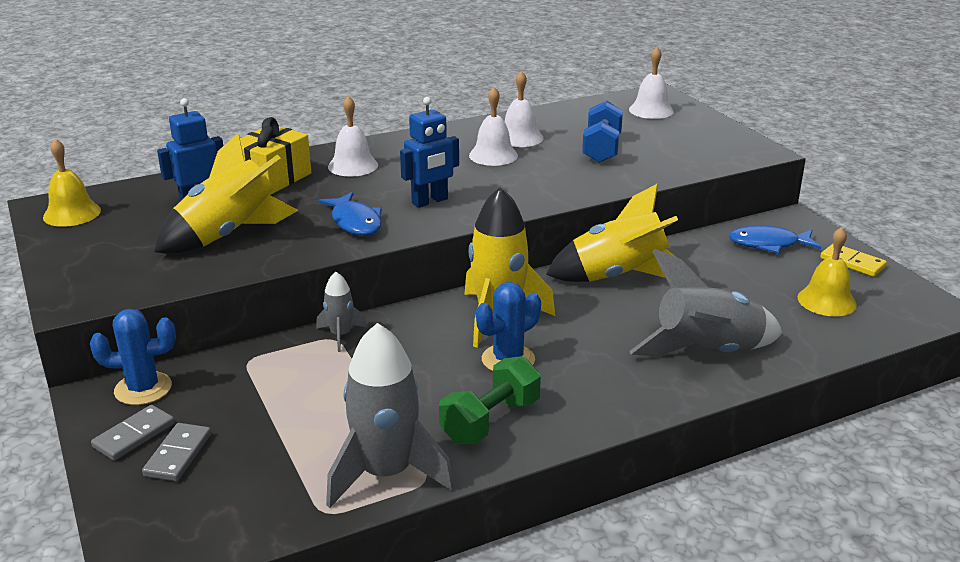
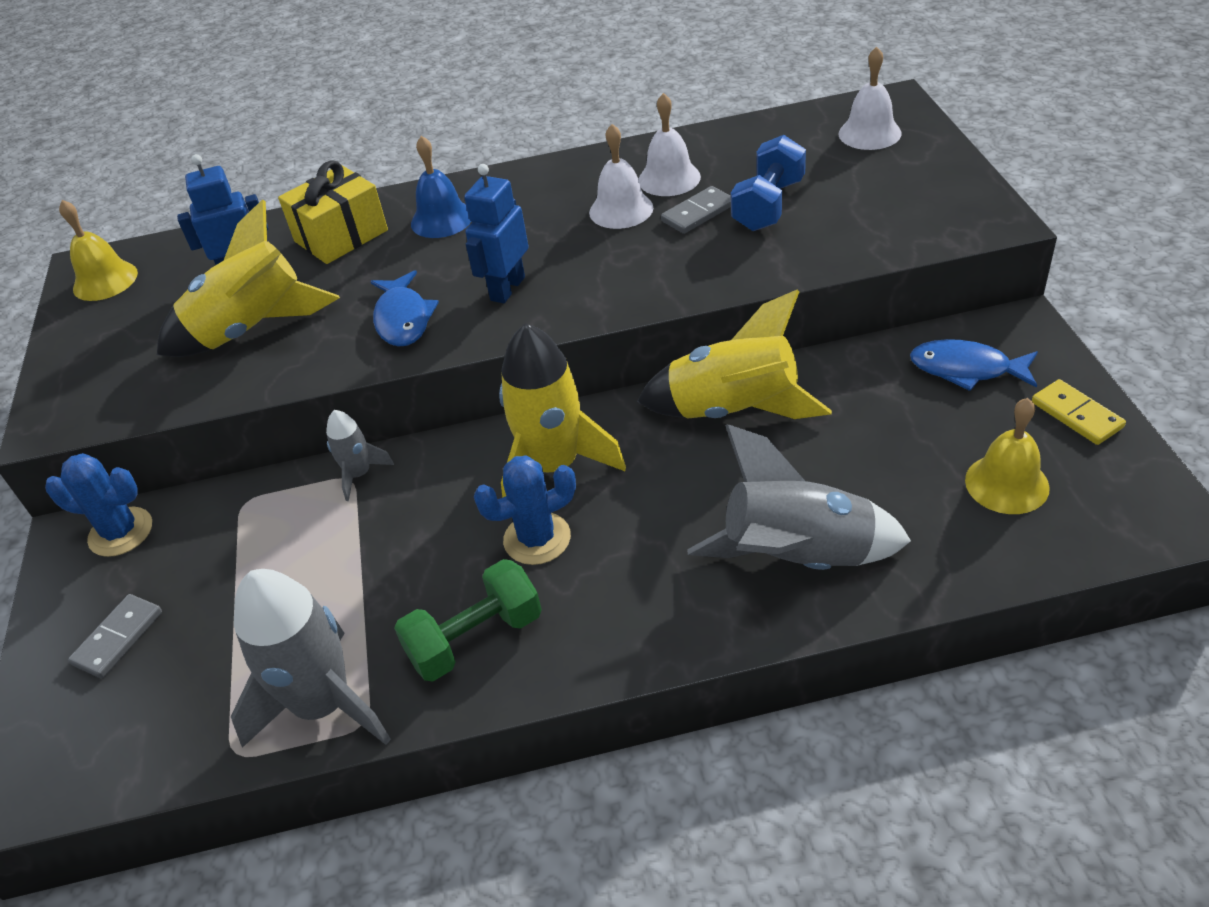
camera: 20 degrees right, 15 degrees up
grey domino [91,405,175,461] -> grey domino moved to [661,186,731,234]
white bell [328,96,378,177] -> blue bell [411,136,471,238]
blue robot [400,97,459,208] -> blue robot turned 135 degrees clockwise [464,164,529,303]

